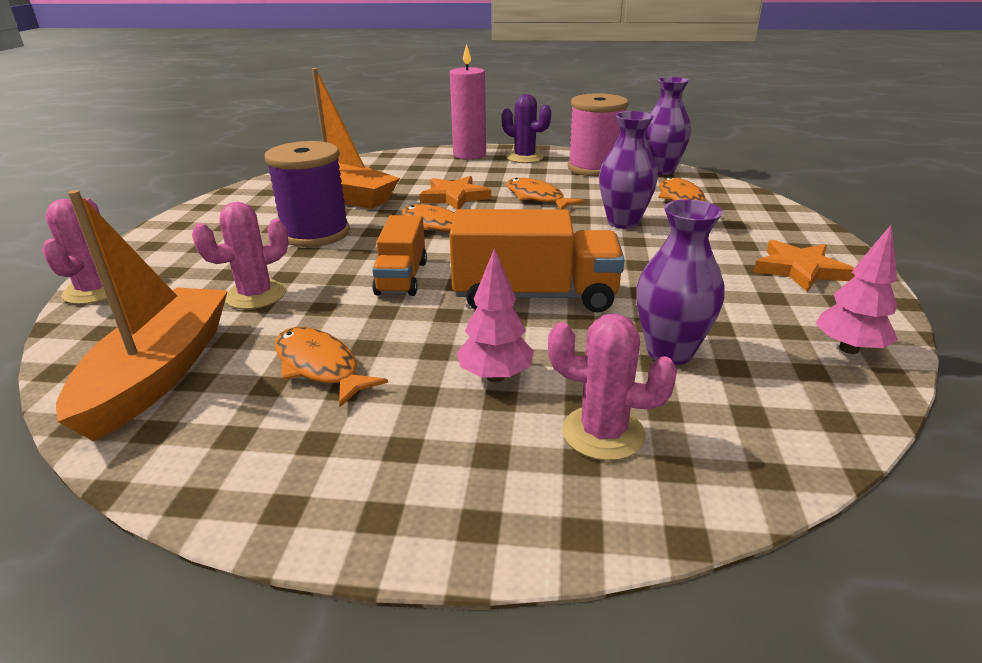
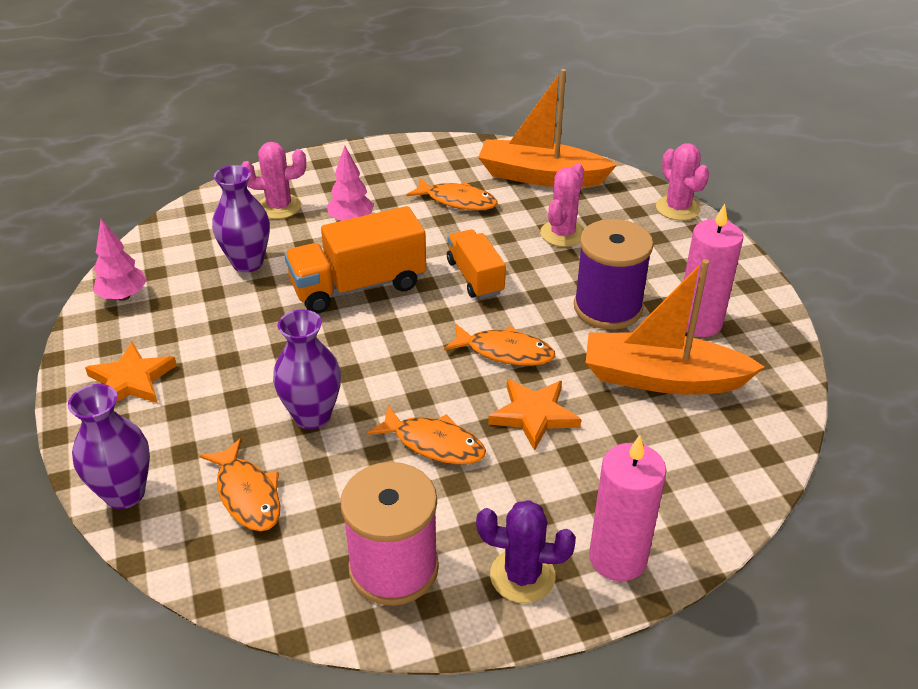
camera: 155 degrees right, 10 degrees up
orange boat [56,190,228,441] -> orange boat turned 120 degrees clockwise [478,69,617,187]
purple vase [645,77,691,175] -> purple vase moved to [68,384,150,509]
none -> pink candle [684,204,743,337]

